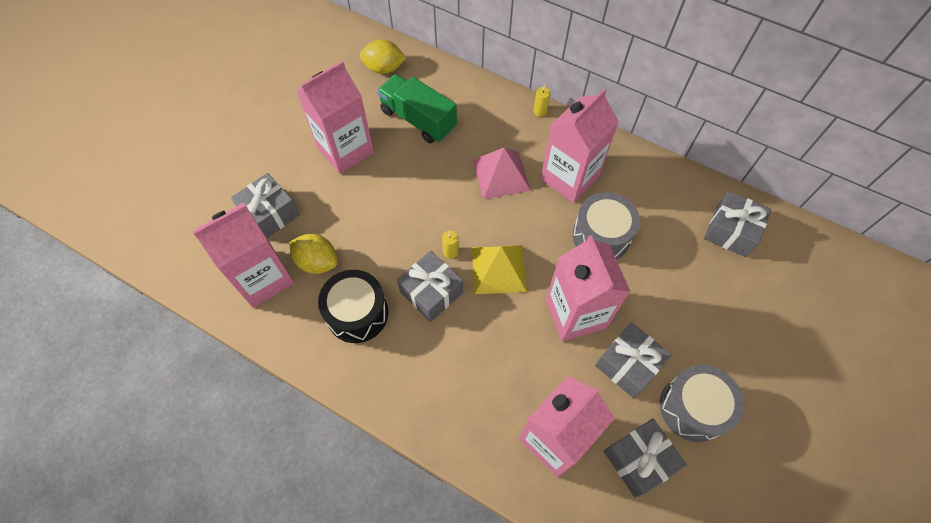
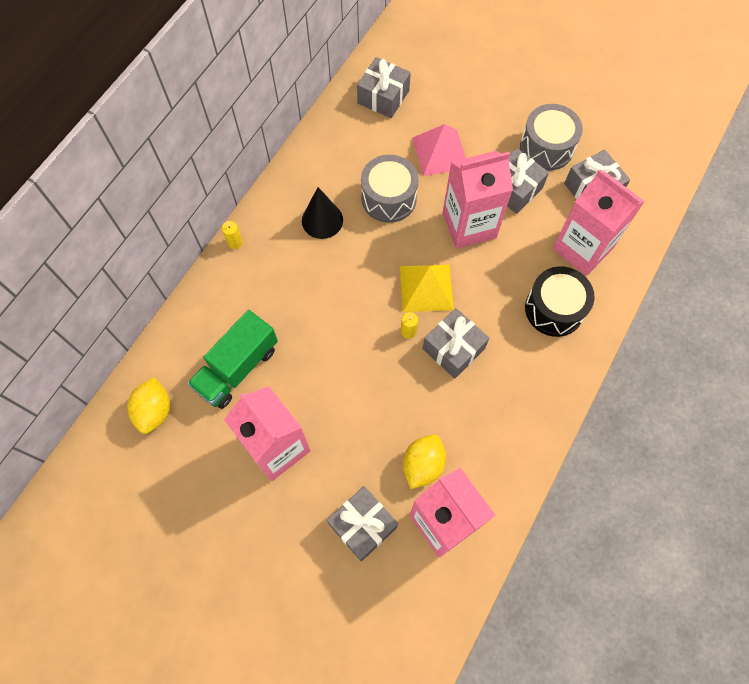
camera: 90 degrees left, 5 degrees up
black drum [318,270,388,343] -> black drum moved to [525,266,595,337]
pink pyramid [473,147,531,199] -> pink pyramid moved to [412,124,466,176]
pink carton [540,89,619,203] -> black cone [302,187,343,239]

